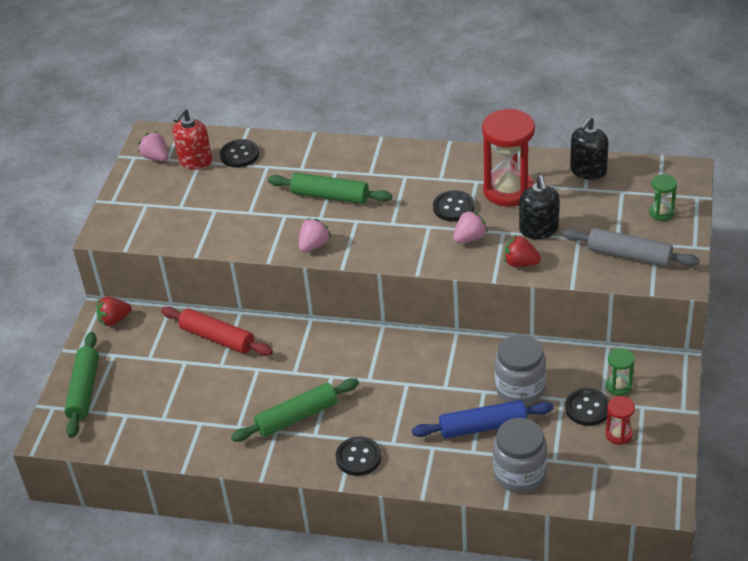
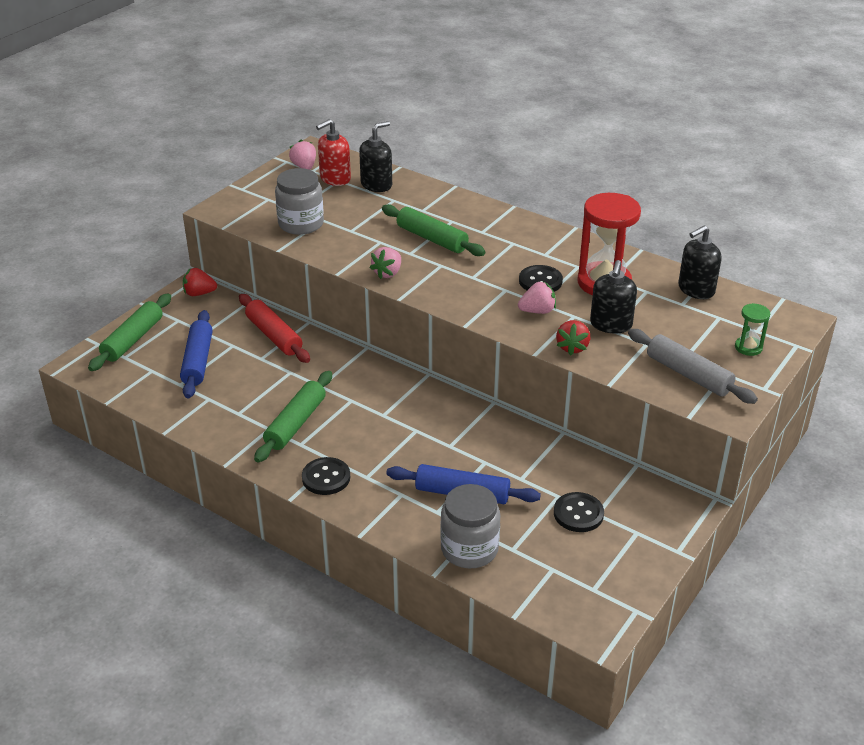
camera: 20 degrees right, 5 degrees down
black button [220,139,259,168] -> black soap dispenser [359,121,392,192]
green rolling pin [231,378,359,442] -> green rolling pin turned 60 degrees counterclockwise [254,371,332,463]
pink strawberry [299,219,331,252] -> pink strawberry turned 150 degrees clockwise [370,247,401,279]
grey jar [495,335,546,405] -> grey jar moved to [275,168,324,235]
red strawberry [504,235,541,267] -> red strawberry turned 120 degrees counterclockwise [556,320,590,355]
green hourglass [606,348,635,396] -> none
red hourglass [606,396,635,445] -> none
none -> blue rolling pin [180,310,213,399]

